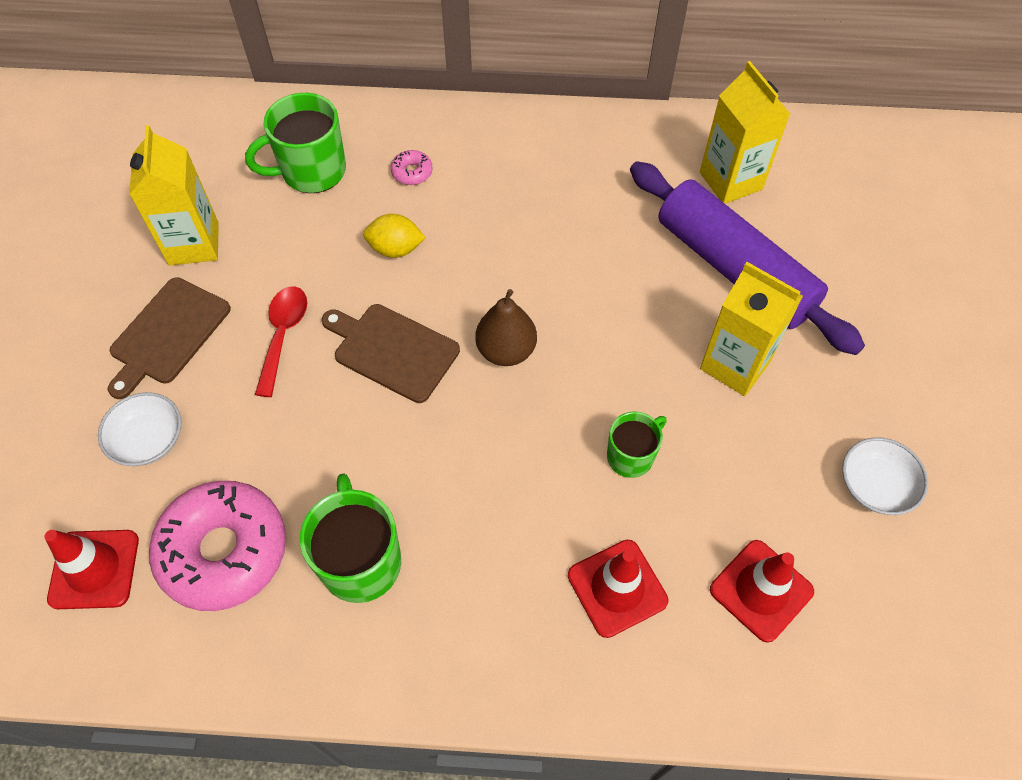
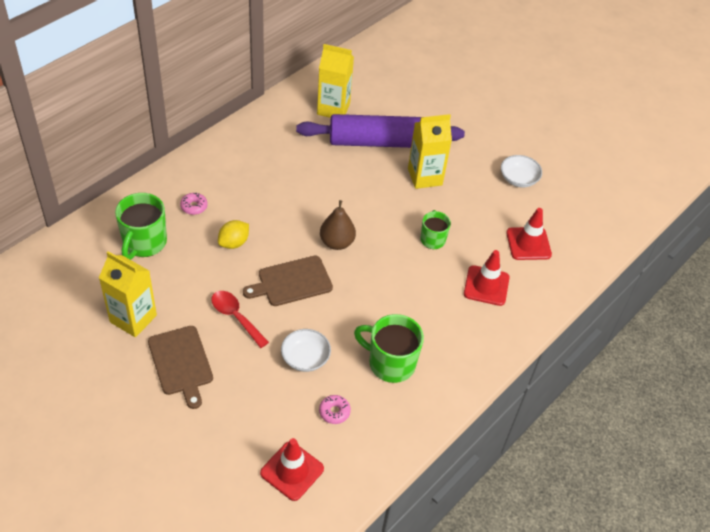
camera: 55 degrees left, 10 degrees down
white bowl [98,392,181,466] -> white bowl moved to [281,329,331,372]
pink donut [149,481,286,611] -> pink donut [319,395,351,424], size x0.40

